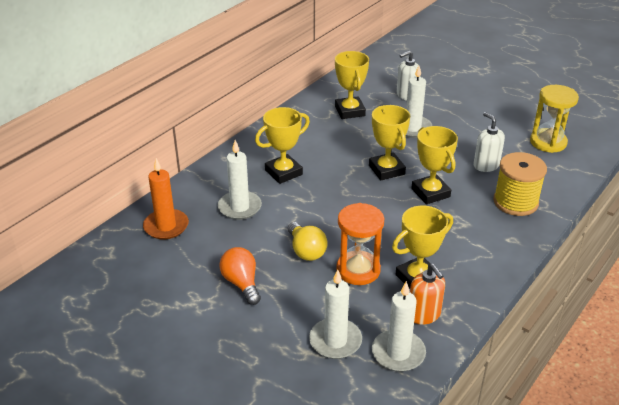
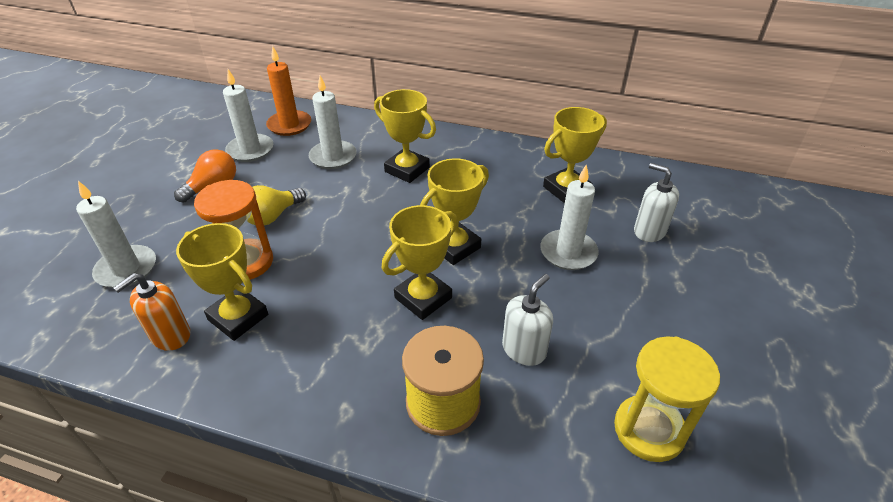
camera: 70 degrees right, 5 degrees up
white candle [372,281,426,372] -> white candle moved to [223,69,274,162]

